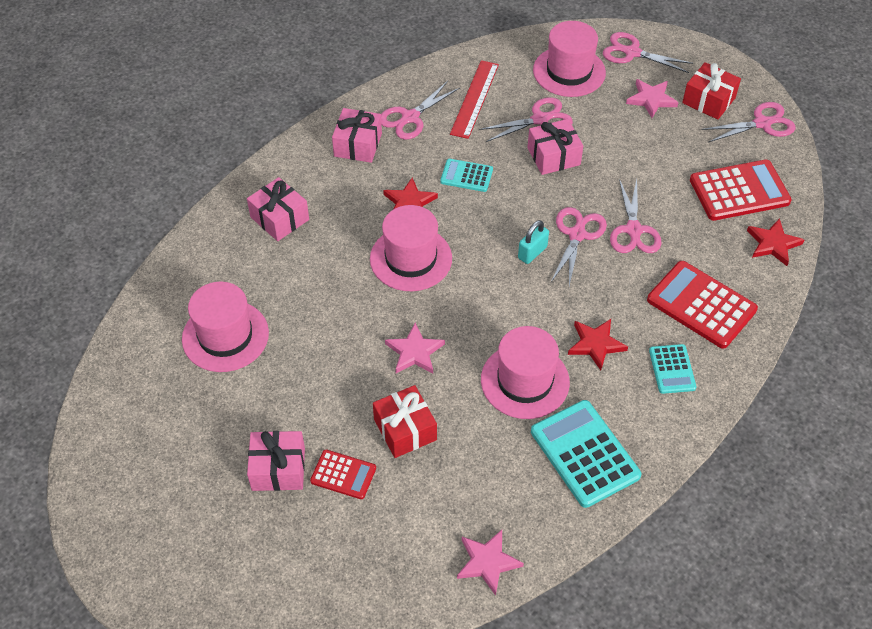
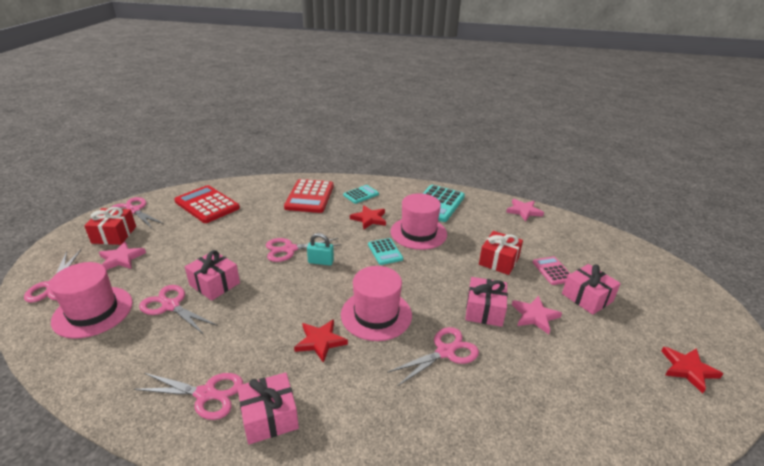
camera: 125 degrees left, 20 degrees down
pink hat [182,282,269,372] -> none
pink gift [247,177,309,241] -> pink gift moved to [465,277,508,327]
red calculator [310,450,376,499] -> pink calculator [532,256,571,285]
pink star [385,323,445,374] -> pink star moved to [512,296,562,334]
turquoise calculator [440,159,493,192] -> turquoise calculator moved to [368,238,403,265]
red ruler [450,60,499,139] -> none
pink scissors [610,179,661,253] -> pink scissors moved to [387,327,479,386]
red star [747,218,804,266] -> red star moved to [661,347,723,393]

